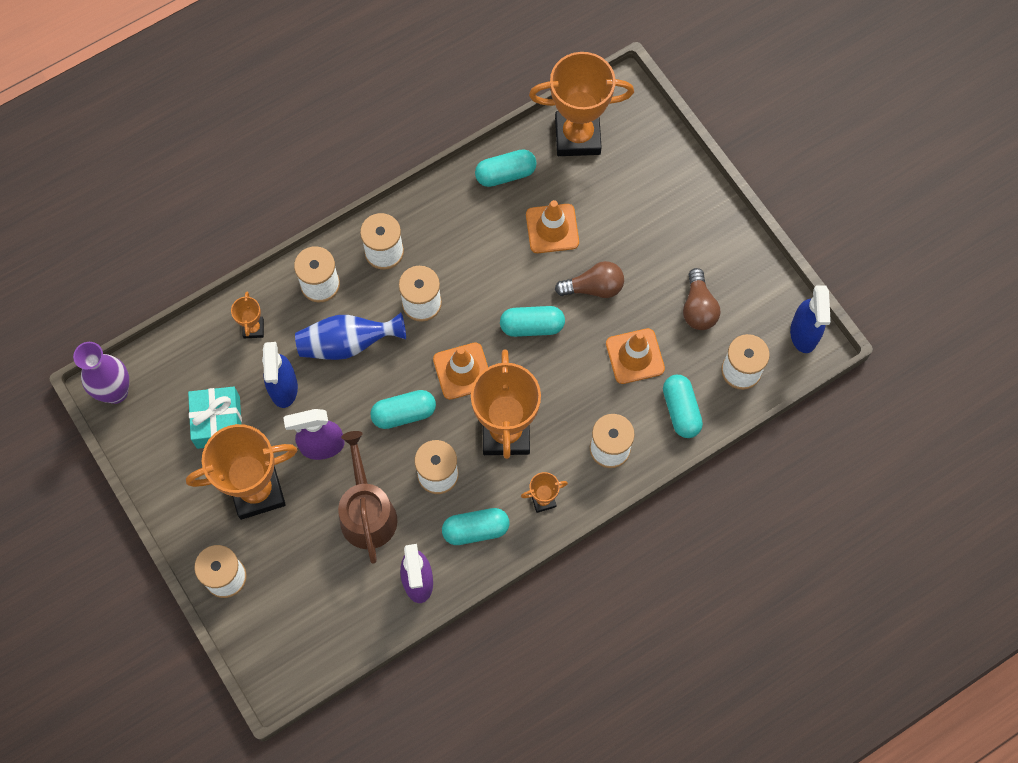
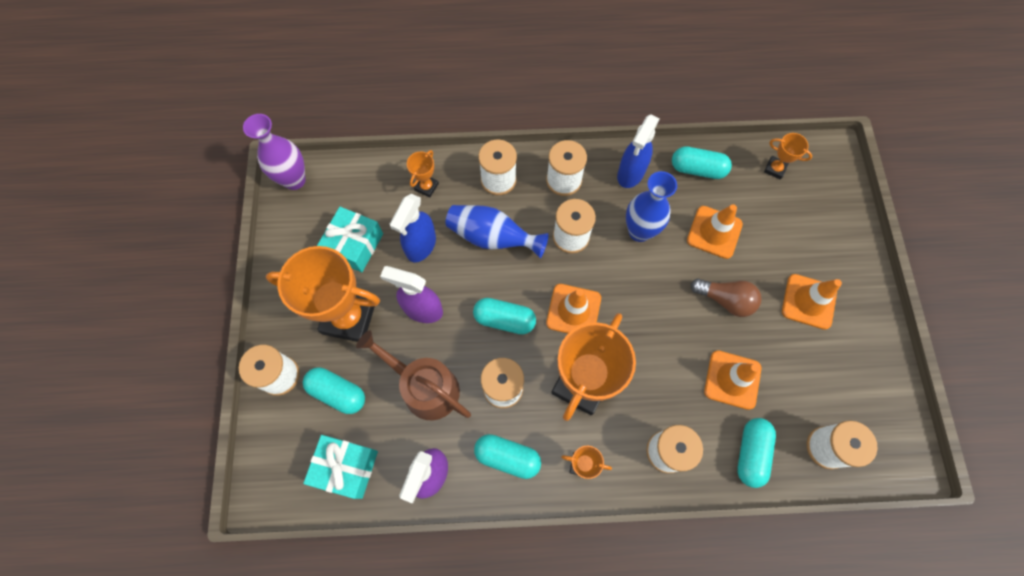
camera: 30 degrees right, 0 degrees up
brown watering can [338,431,397,564] -> brown watering can turned 75 degrees counterclockwise [356,330,471,420]
turquoise capsule [500,306,565,337] -> turquoise capsule moved to [303,367,365,414]
orange trophy [529,52,634,156] -> orange trophy [764,133,812,180], size x0.44
brown light bulb [683,268,720,330] -> none
blue spray bottle [790,285,831,353] -> blue spray bottle moved to [617,114,660,188]
none -> turquoise gift [303,435,378,499]
none -> blue vase [626,171,677,242]
none -> orange traffic cone [782,274,842,330]

